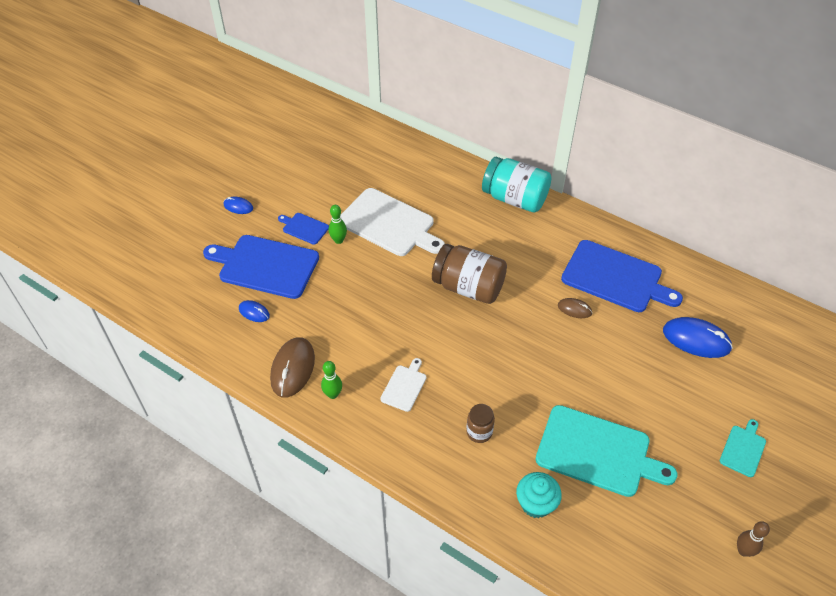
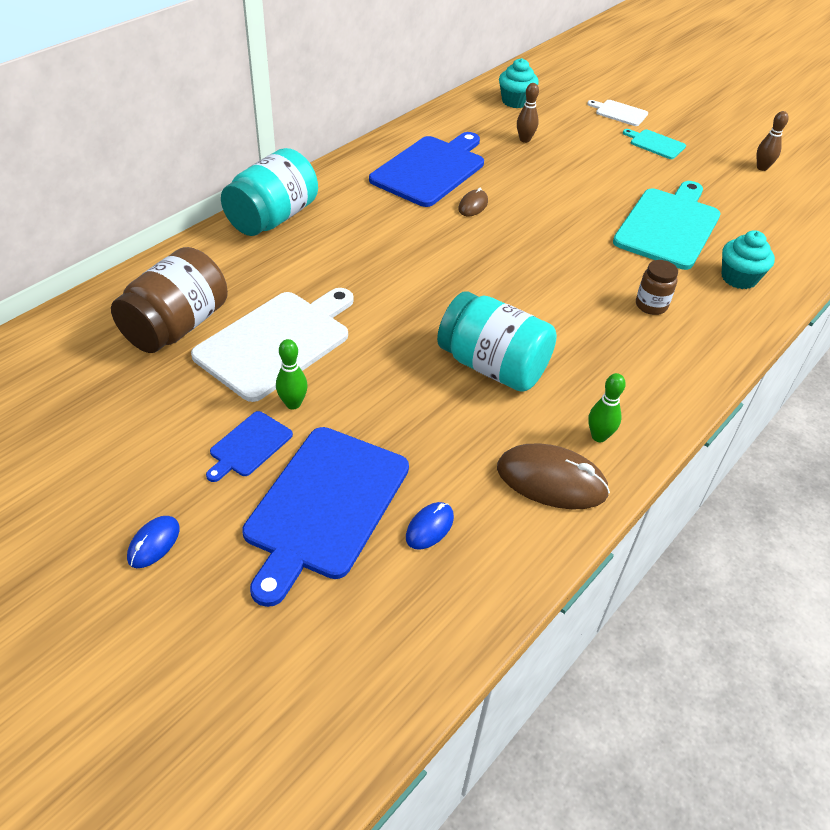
camera: 85 degrees left, 5 degrees down
white cutting board [380,358,427,412] -> white cutting board moved to [587,100,648,126]
brown jar [432,244,507,304] -> brown jar moved to [111,247,228,353]
blue mouse [663,317,733,358] -> brown bowling pin [517,83,539,143]
none -> turquoise jar [437,291,557,392]
none -> turquoise cupcake [499,58,539,108]

